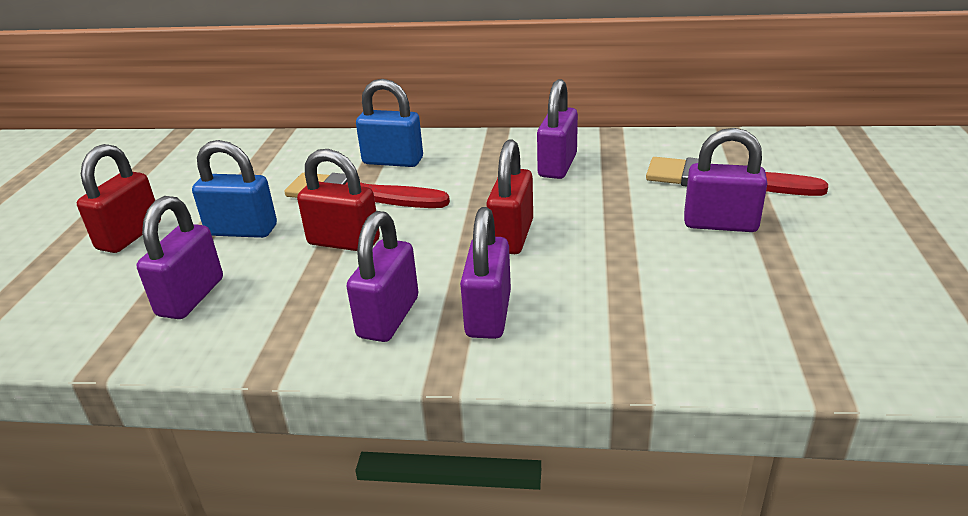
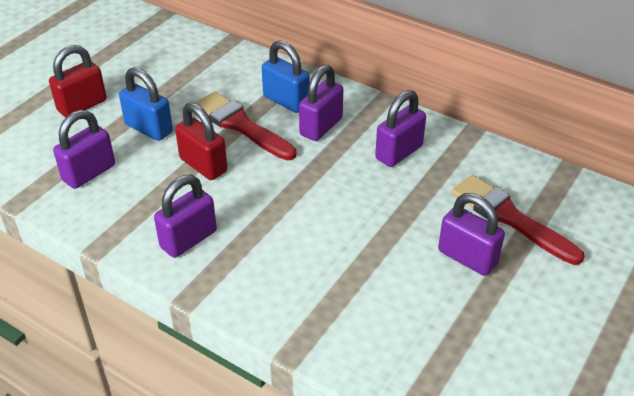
camera: 25 degrees right, 10 degrees up
purple padlock [460,207,511,339] -> purple padlock moved to [299,65,343,141]
red padlock [486,139,533,254] -> none

